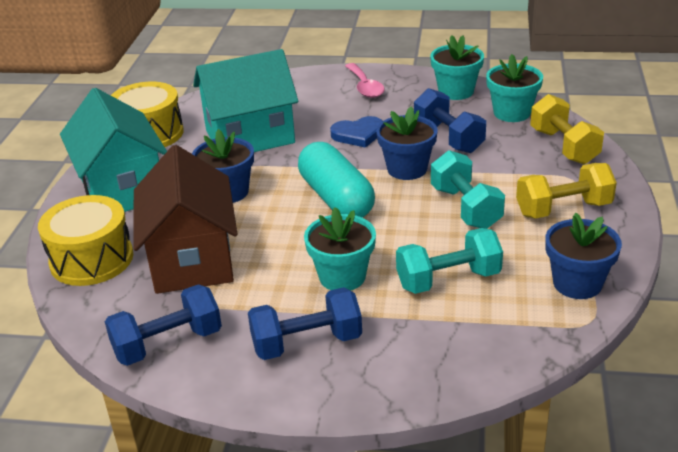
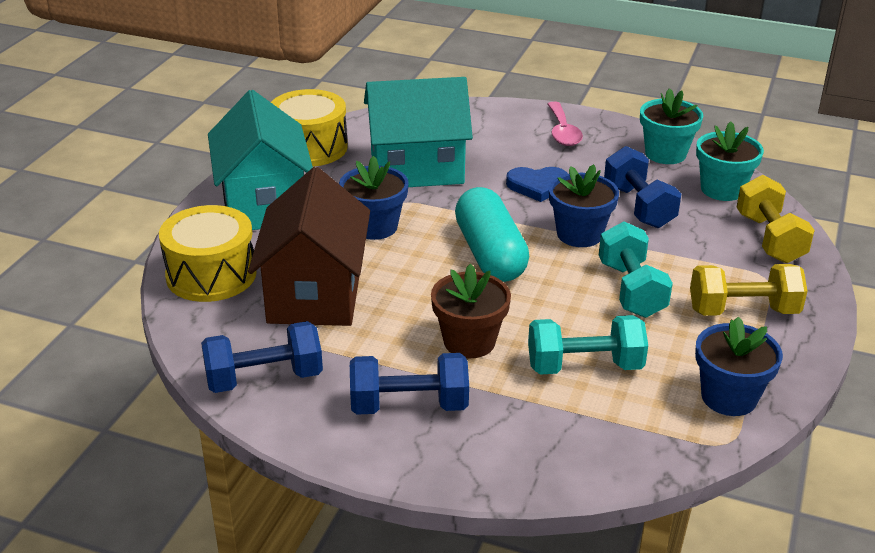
camera: 10 degrees right, 0 degrees up
turquoise flower pot [304,207,376,291] -> brown flower pot [431,264,511,358]

